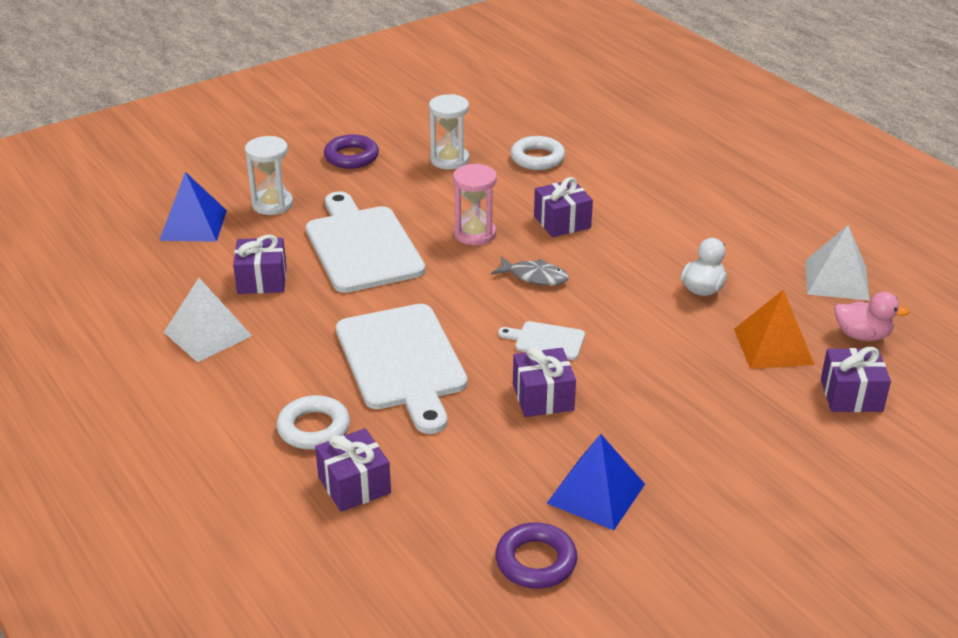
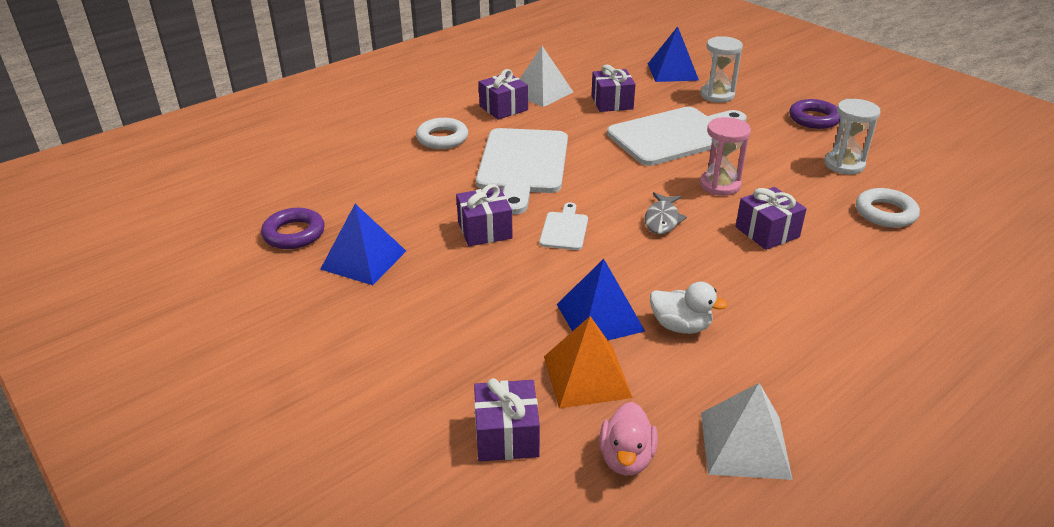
camera: 85 degrees right, 0 degrees up
purple gift [315,428,391,512] -> purple gift moved to [478,69,528,119]
white cutting board [336,304,468,434] -> white cutting board turned 60 degrees counterclockwise [476,128,568,215]
none -> blue pyramid [557,259,645,340]

